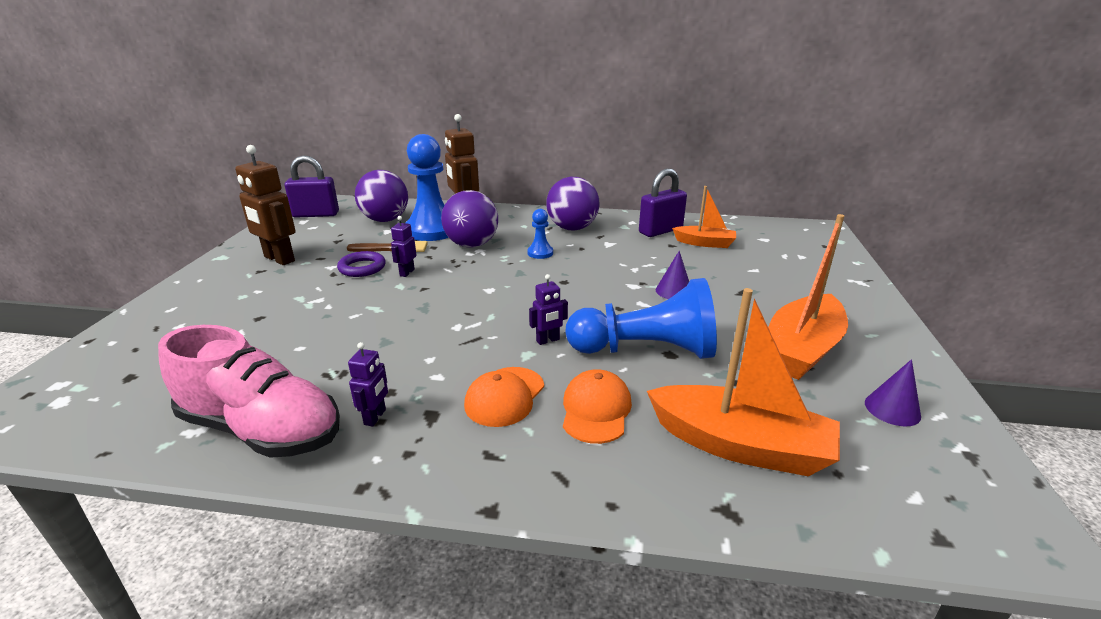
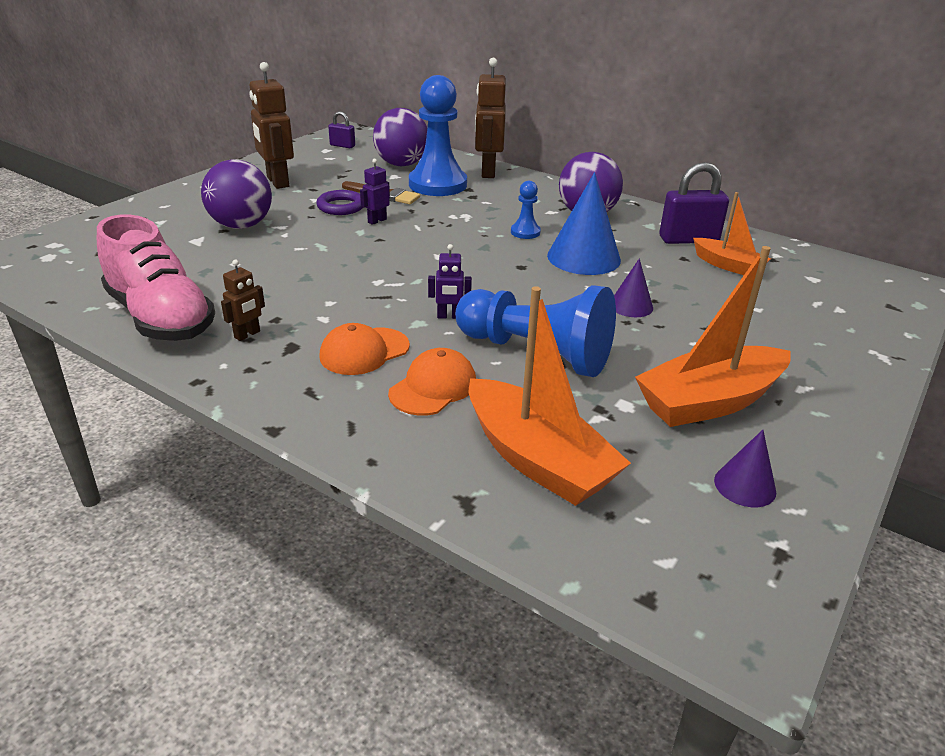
camera: 25 degrees right, 5 degrees up
purple padlock [285,155,339,218] -> purple padlock [328,111,355,148], size x0.54
purple robot [348,342,388,427] -> brown robot [221,260,265,341]
purple ball [441,190,498,248] -> purple ball moved to [201,159,272,229]
none -> blue cone [547,172,621,275]

